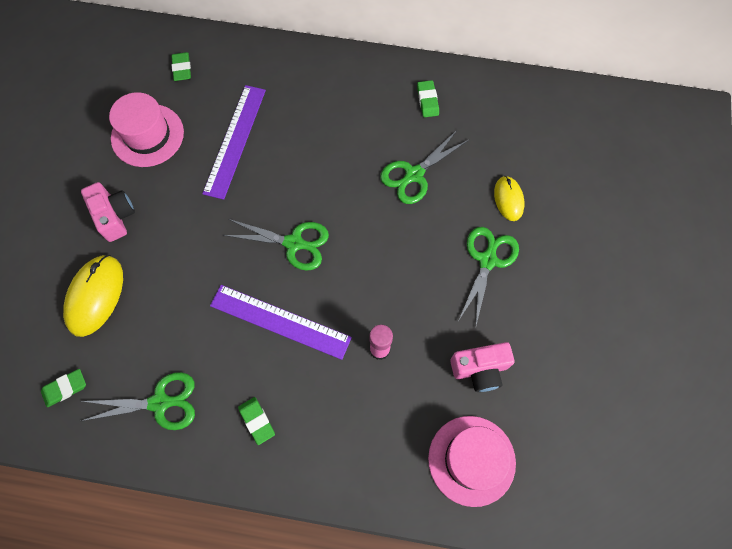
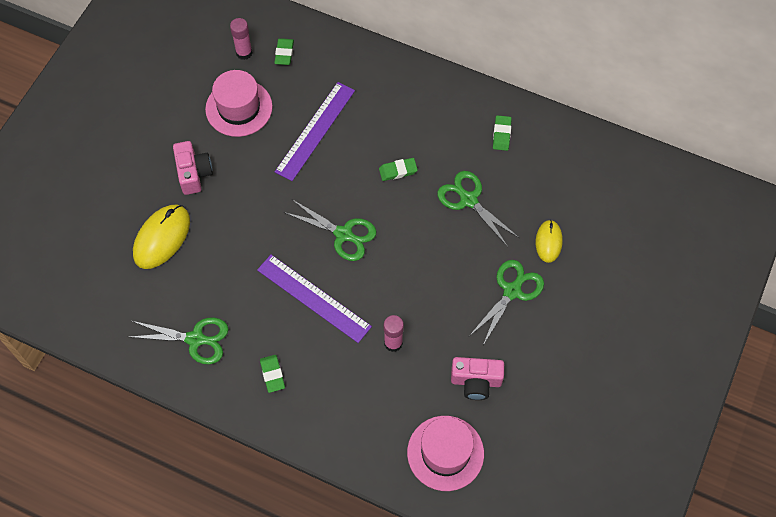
camera: 15 degrees right, 5 degrees down
green eraser [41,369,86,407] -> green eraser moved to [379,158,418,181]
green scissors [380,129,469,204] -> green scissors turned 75 degrees clockwise [437,171,519,247]
none -> pink glue stick [230,18,253,60]

